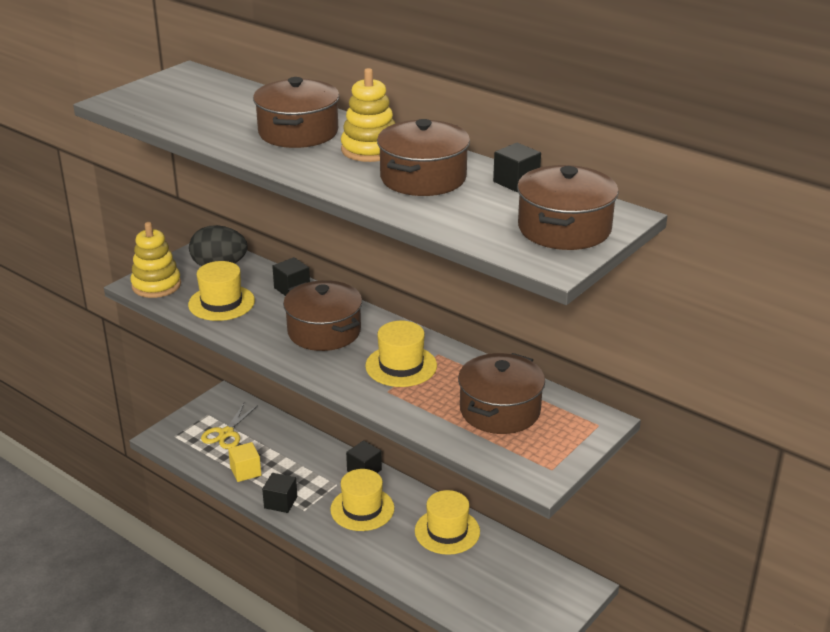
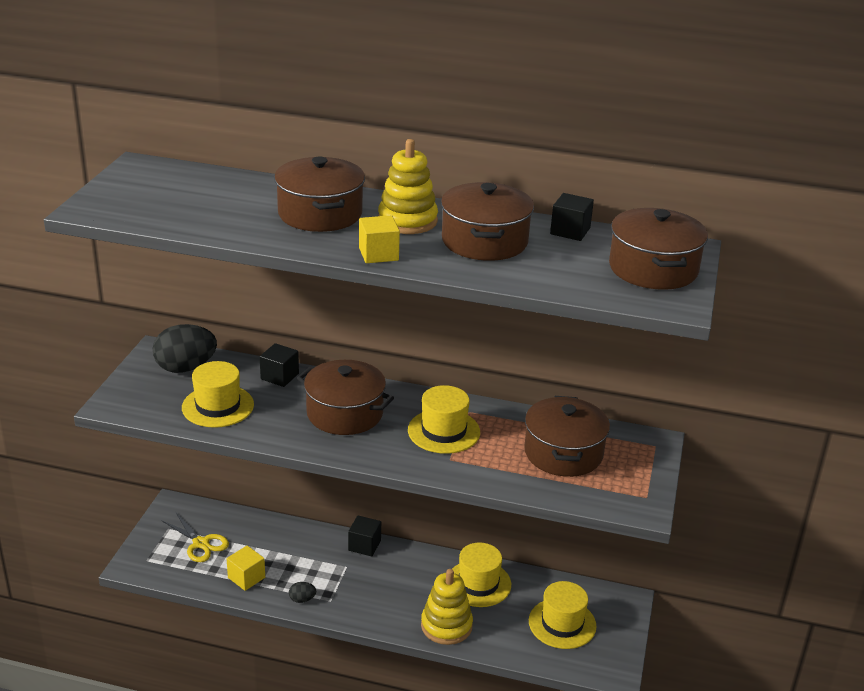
camera: 25 degrees left, 0 degrees up
yellow stacking toy [131,222,181,298] -> yellow stacking toy moved to [421,569,473,645]
yellow scissors [201,403,258,449] -> yellow scissors turned 45 degrees counterclockwise [161,513,229,562]
black cube [262,473,297,513] -> black egg [289,582,316,603]
yellow hat [330,469,394,531] -> yellow hat moved to [529,581,597,649]
none -> yellow cube [359,215,400,263]

